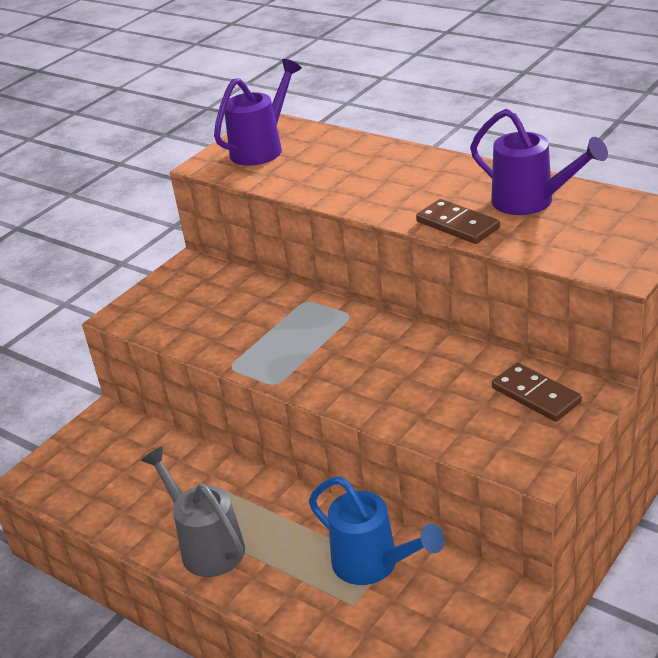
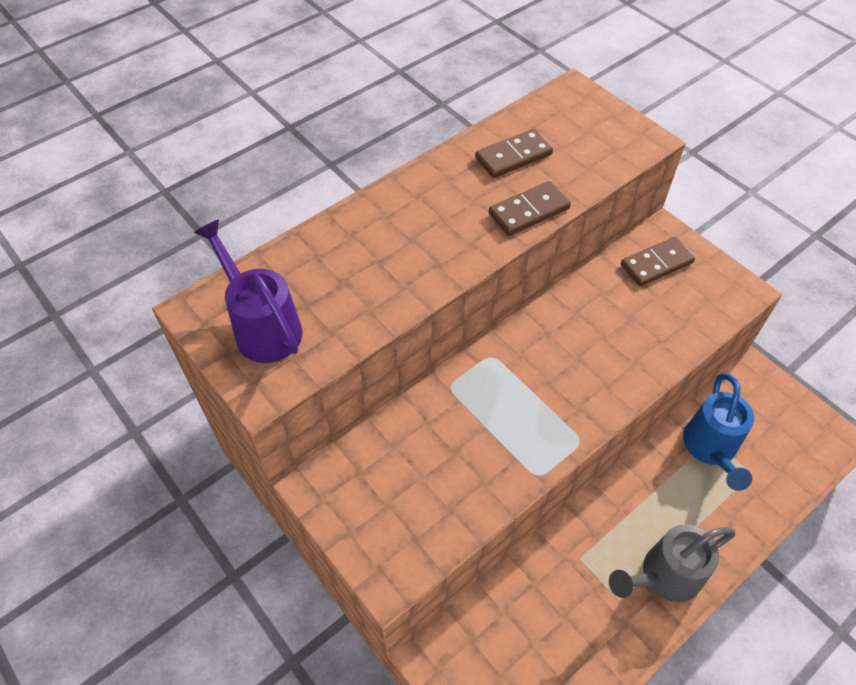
camera: 80 degrees left, 20 degrees up
blue watering can [309,477,444,585] -> blue watering can turned 135 degrees clockwise [683,373,754,491]
purple watering can [470,108,608,215] -> brown domino [475,129,553,178]

